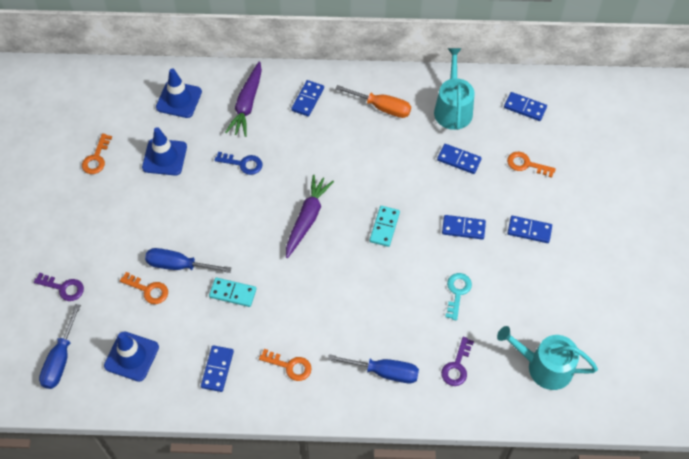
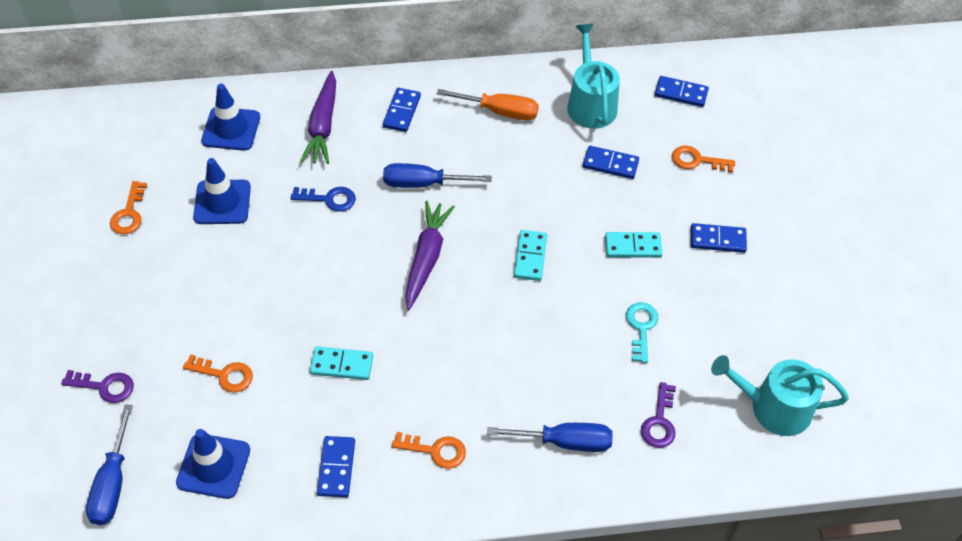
camera: 10 degrees left, 5 degrees down
blue screwdriver [145,248,231,273] -> blue screwdriver moved to [383,163,492,188]
blue domino [442,215,486,240] -> turquoise domino [605,232,663,258]

